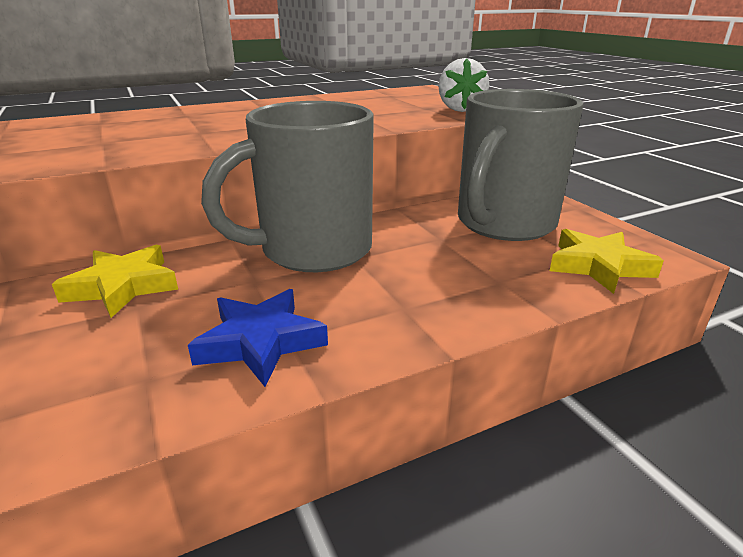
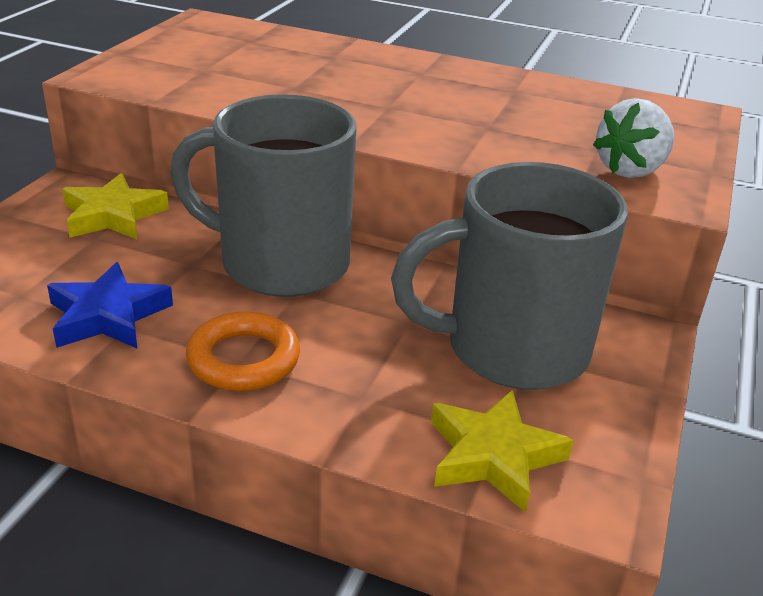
camera: 45 degrees right, 5 degrees up
none -> orange ring [186,311,300,391]

